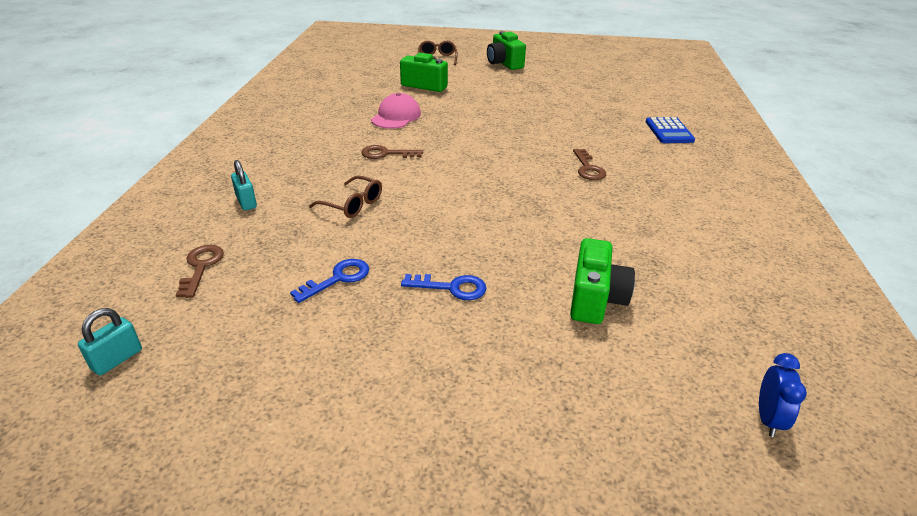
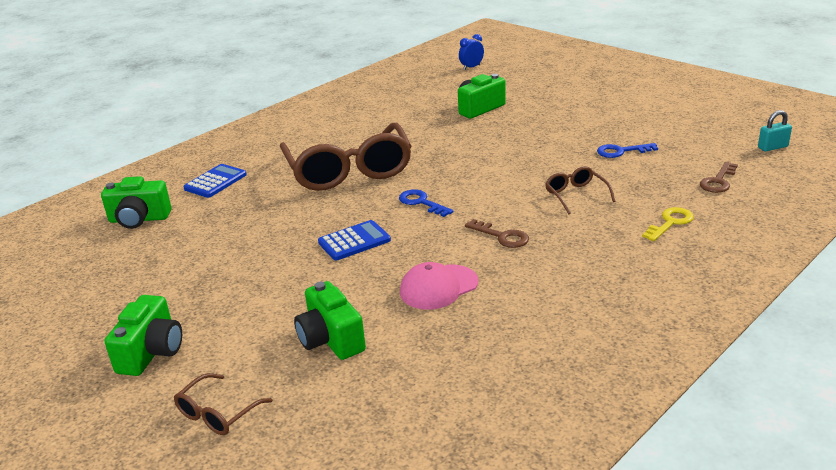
camera: 140 degrees left, 5 degrees down
turquoise padlock [231,160,257,210] -> yellow key [642,207,694,241]
blue key [401,274,486,300] -> blue key moved to [399,189,454,217]
brown key [573,149,606,180] -> brown glasses [280,123,412,191]
none -> green camera [101,176,171,229]
none -> blue calculator [318,220,391,260]

